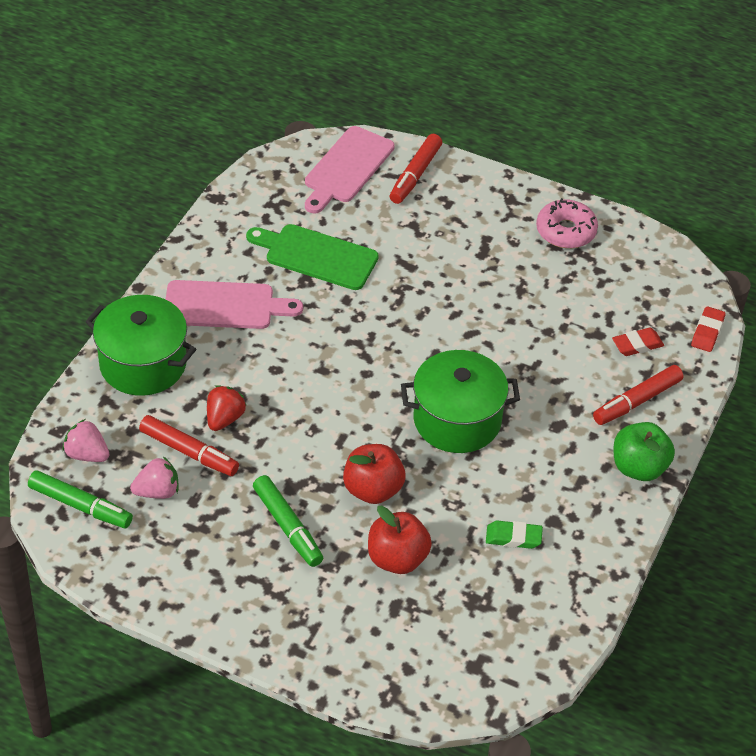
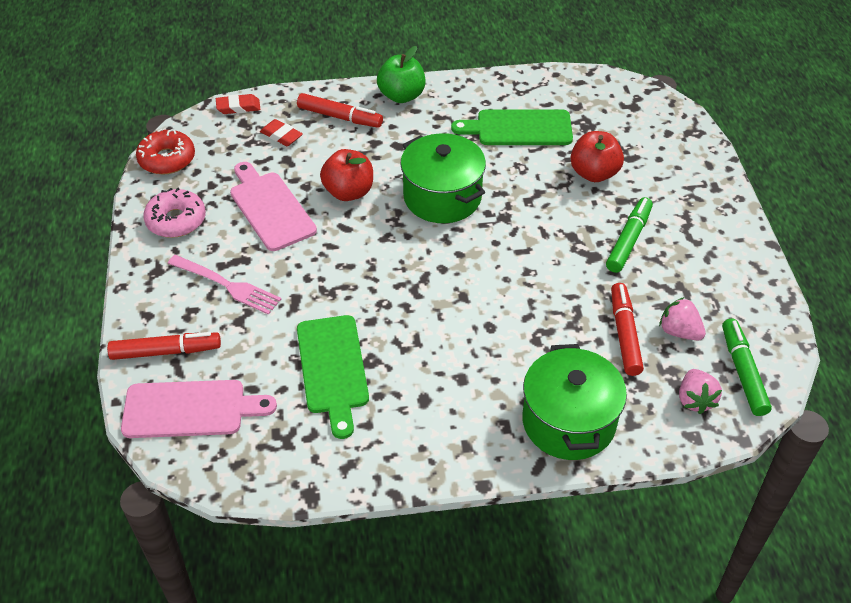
camera: 120 degrees left, 0 degrees up
pink cutting board [166,280,303,329] -> pink cutting board moved to [230,162,317,251]
red strawberry [207,385,247,431] -> none
red apple [343,444,406,504] -> red apple moved to [320,149,373,201]
green eraser [486,520,543,549] -> green cutting board [451,109,573,145]
none -> red donut [136,129,195,175]
none -> pink fork [168,255,281,315]

